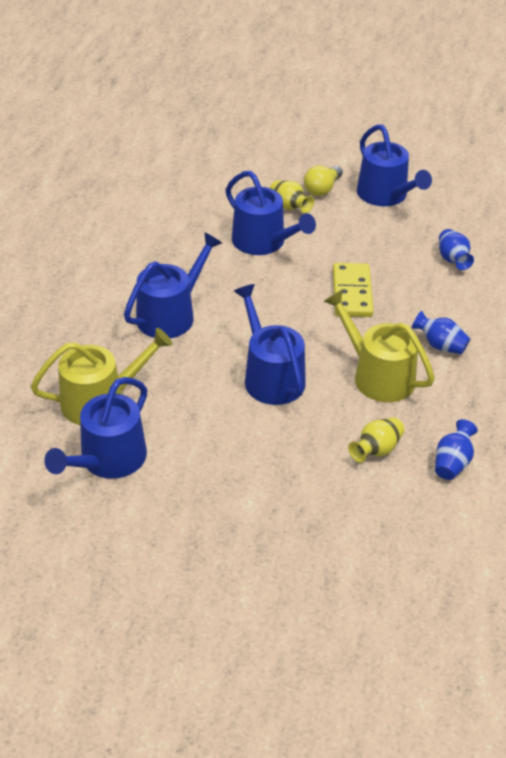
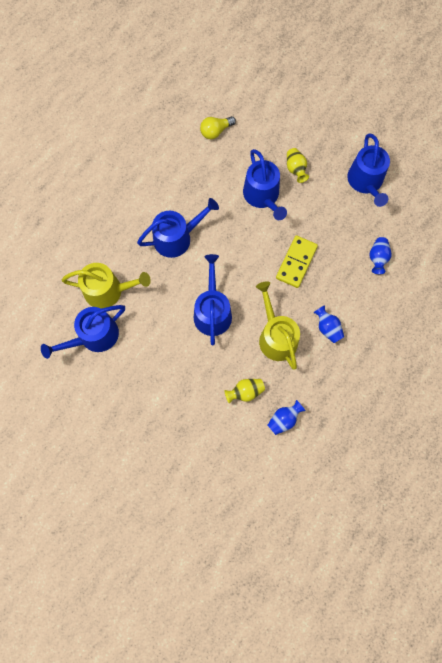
camera: 25 degrees right, 30 degrees up
yellow light bulb [304,166,343,196] -> yellow light bulb moved to [200,116,236,139]

